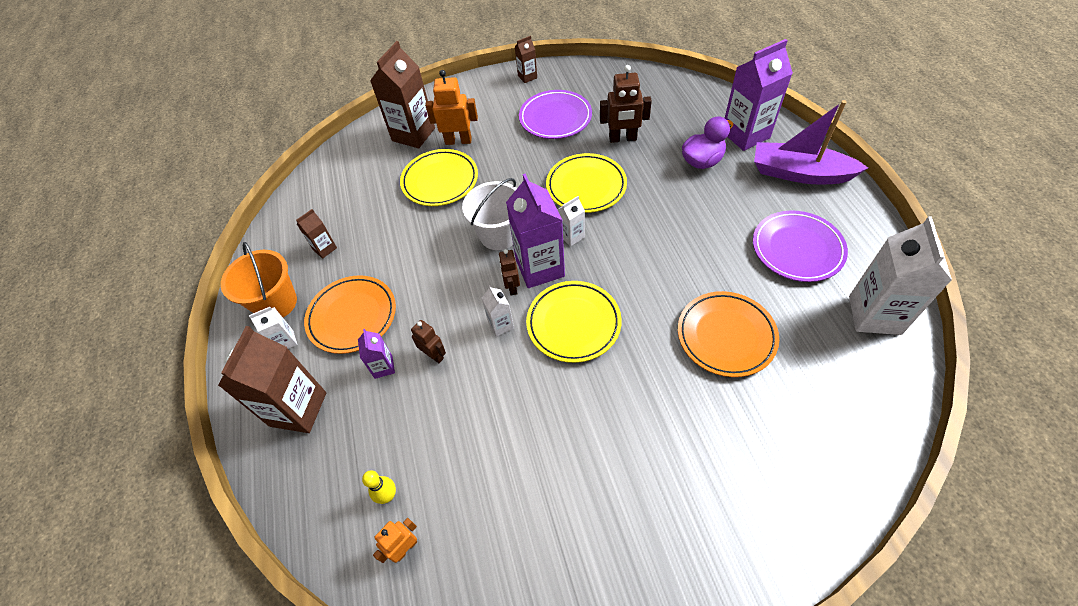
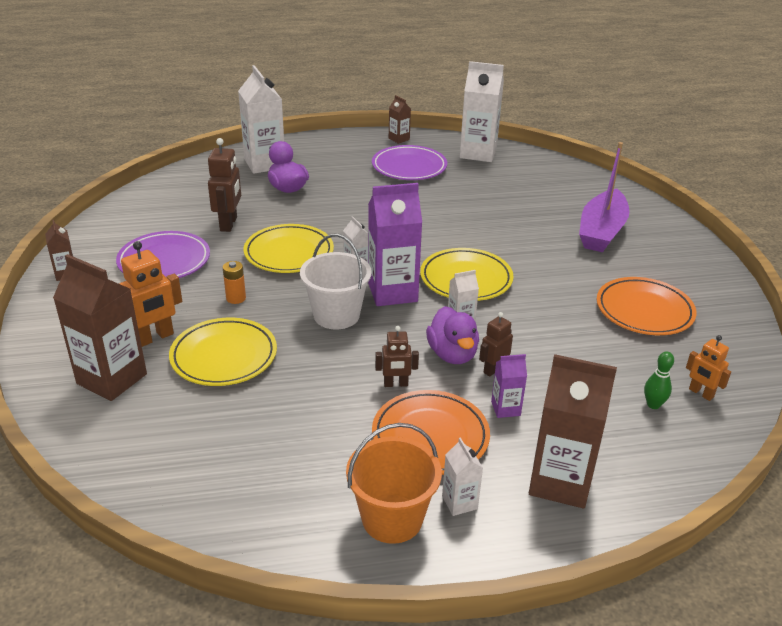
camera: 90 degrees left, 20 degrees down
brown carton [296,209,337,259] -> brown carton moved to [389,95,411,144]
yellow bowling pin [362,470,396,504] -> green bowling pin [644,351,674,409]
orange robot [425,70,478,145] -> orange robot turned 135 degrees counterclockwise [120,241,182,347]
brown robot [499,249,520,295] -> brown robot moved to [375,326,419,387]
orange plate [678,291,779,377] -> orange plate moved to [597,277,696,335]
purple carton [725,39,793,151] -> white carton [238,65,284,174]
purple boat [754,100,868,185] -> purple boat moved to [579,142,630,252]
none -> orange battery [223,261,246,304]
none -> purple duck [426,306,479,364]

